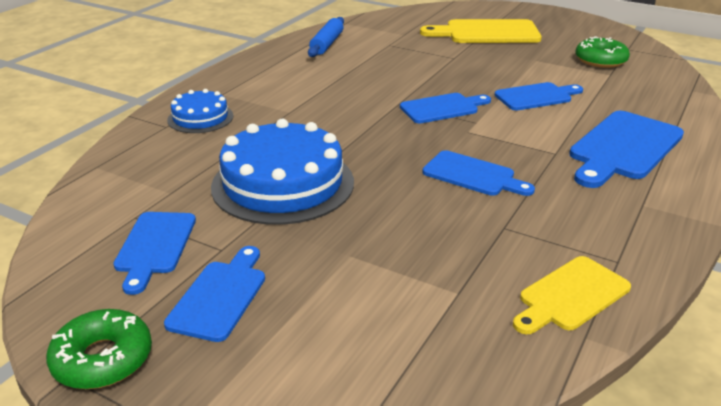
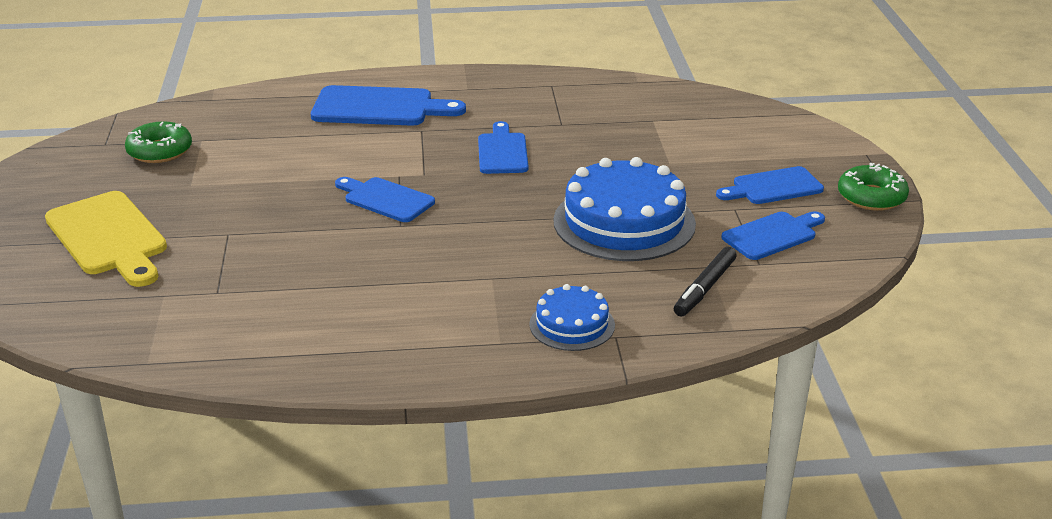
camera: 125 degrees left, 0 degrees up
blue rolling pin [308,17,344,57] -> none
blue cutting board [495,82,583,110] -> none
yellow cutting board [513,256,631,334] -> none
none -> black marker [674,247,737,317]

